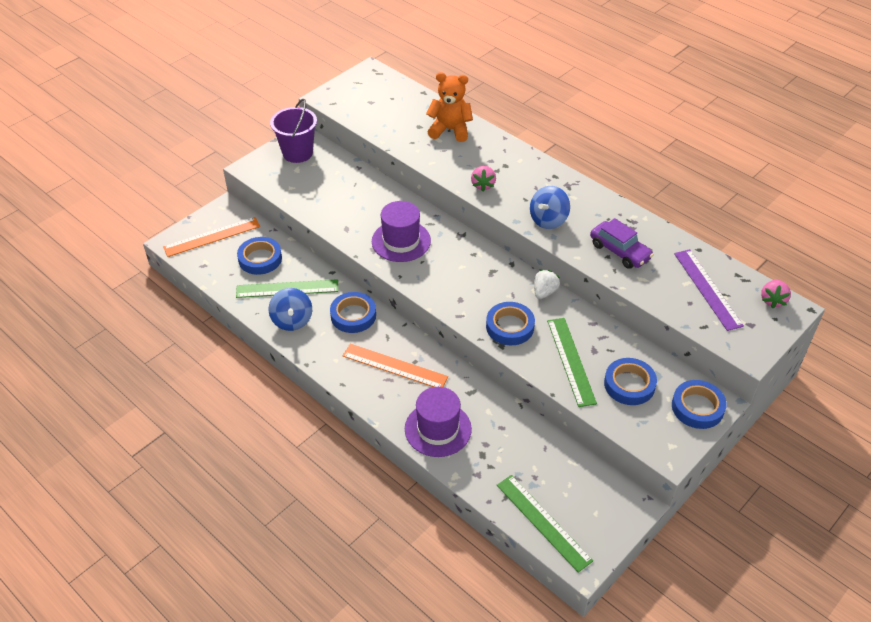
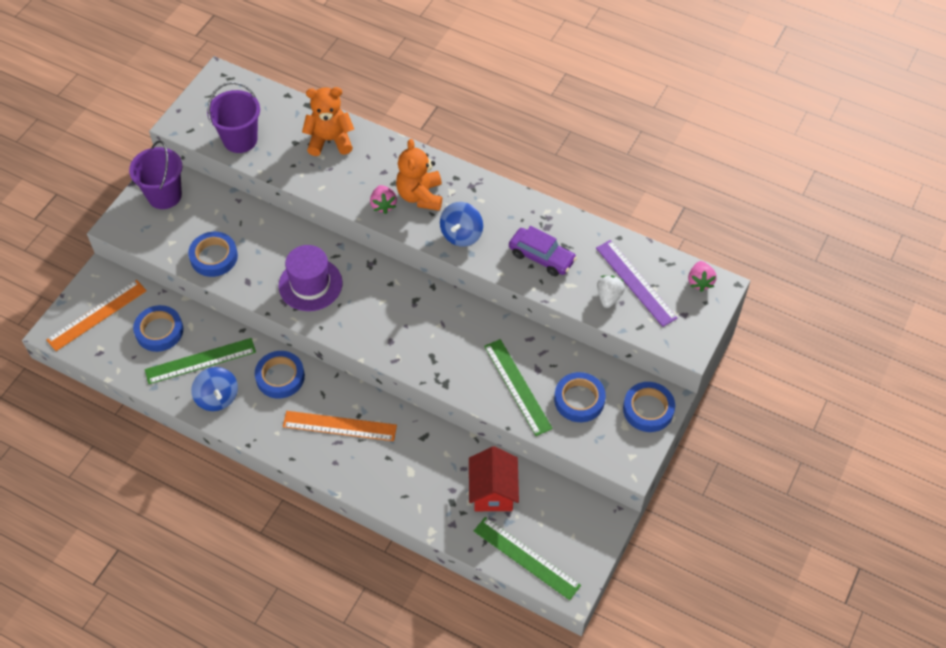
camera: 15 degrees left, 10 degrees up
purple hat [405,387,472,457] -> none
blue tape [486,302,535,345] -> blue tape moved to [188,232,238,277]
white strawberry [534,270,560,299] -> white strawberry moved to [597,275,625,308]
none -> purple bucket [207,82,260,153]
none -> orange teddy bear [396,139,442,211]
none -> red house [469,446,519,511]

